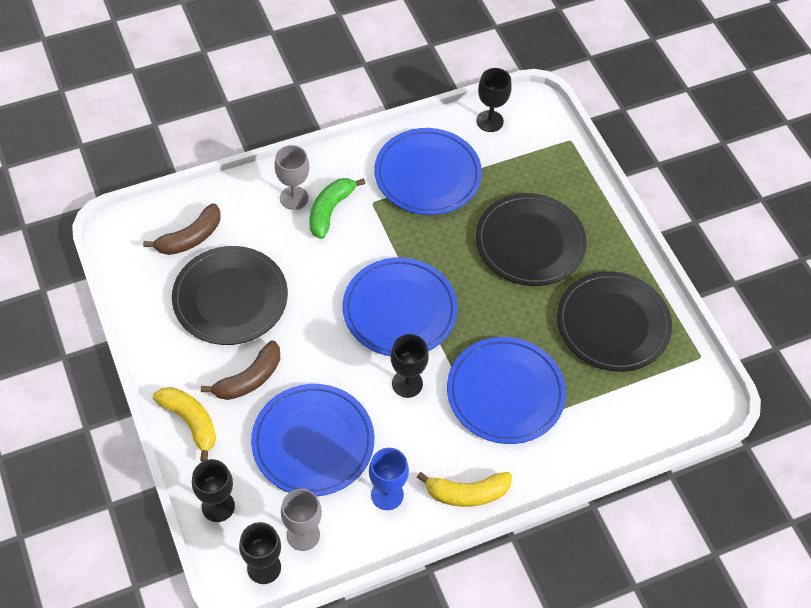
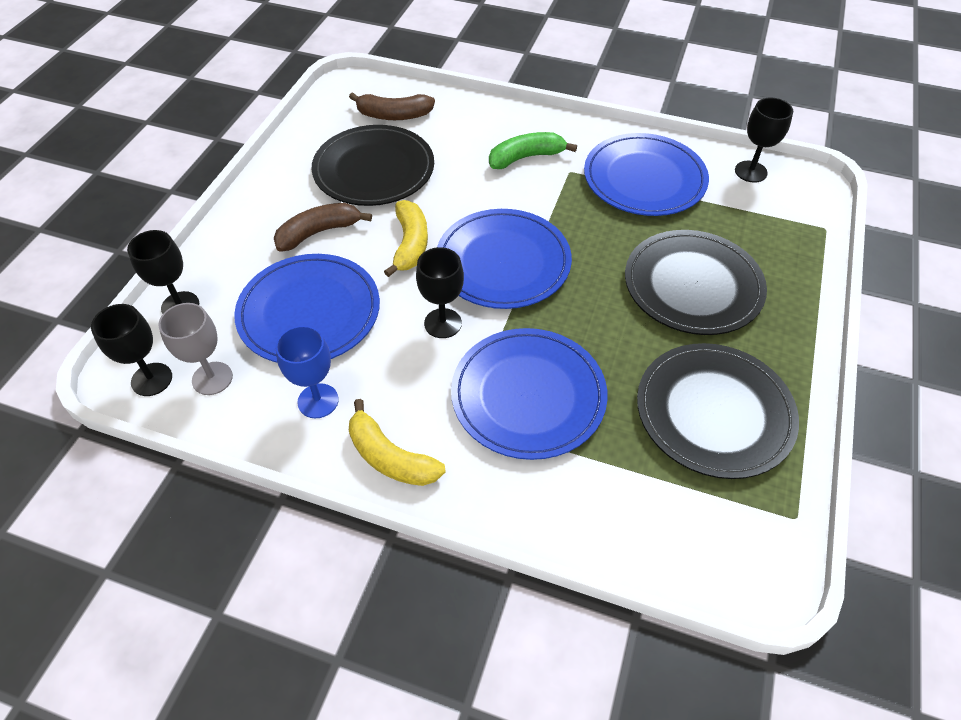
camera: 45 degrees right, 5 degrees down
yellow banana [153,387,216,462] -> yellow banana moved to [384,200,428,277]
brown banana [201,340,280,400] -> brown banana turned 150 degrees clockwise [274,203,372,252]
grey goblet [274,145,309,210] -> none

